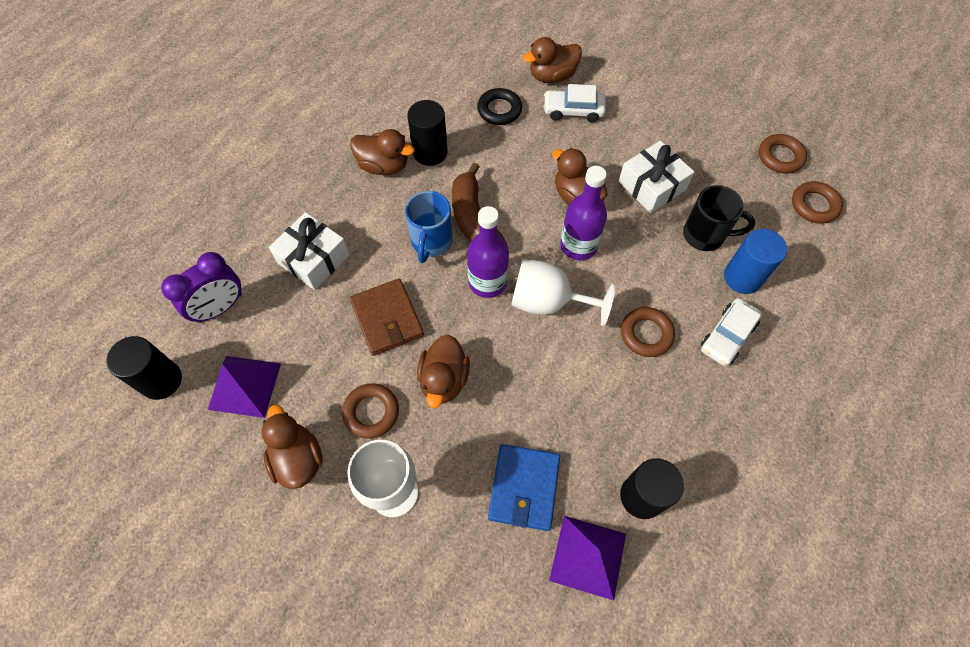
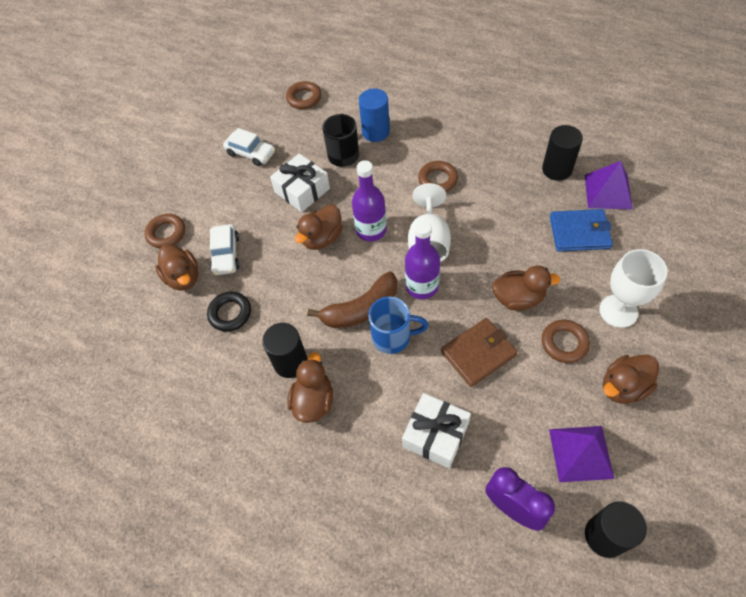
camera: 95 degrees left, 5 degrees down
white car [701,298,762,366] -> white car moved to [223,128,275,166]
brown ring [759,134,807,173] -> brown ring moved to [145,214,185,248]

